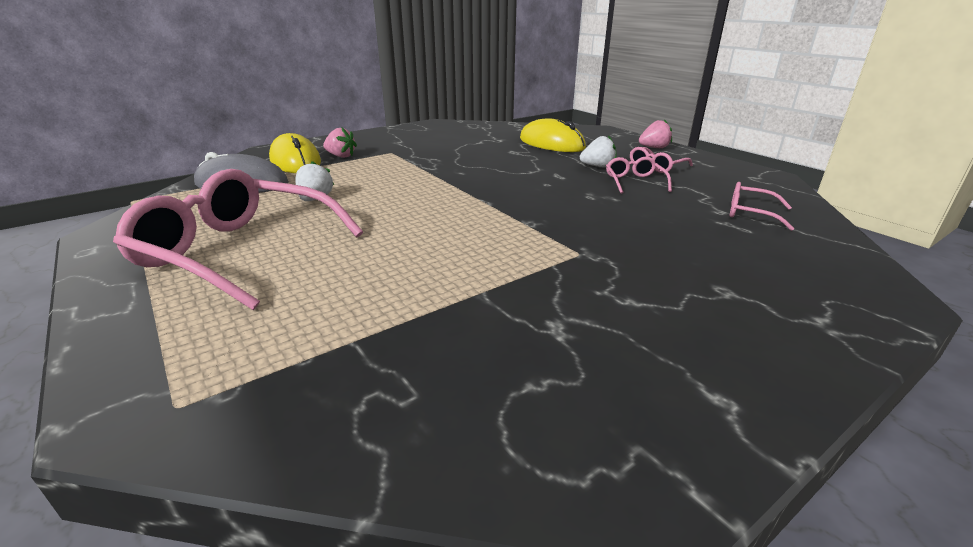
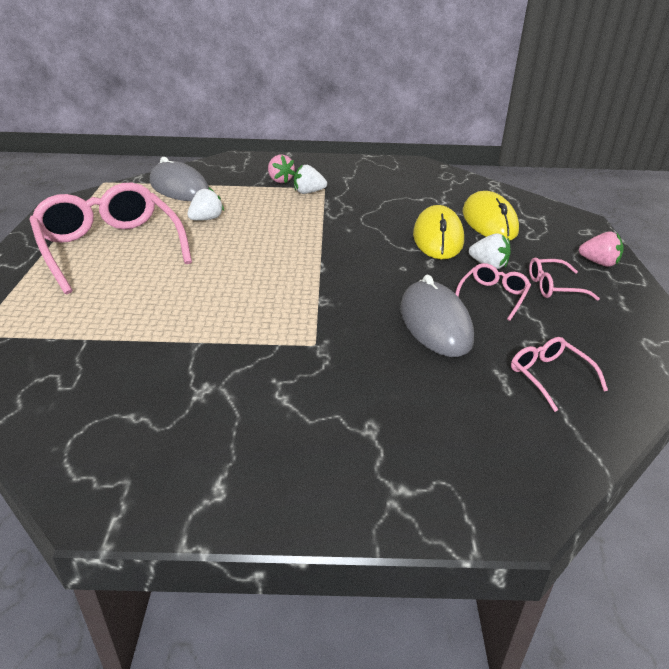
camera: 35 degrees right, 5 degrees up
yellow mouse [269,133,321,173] -> yellow mouse moved to [413,205,464,259]
none -> white strawberry [294,165,327,194]
none -> grey mouse [400,275,474,357]

